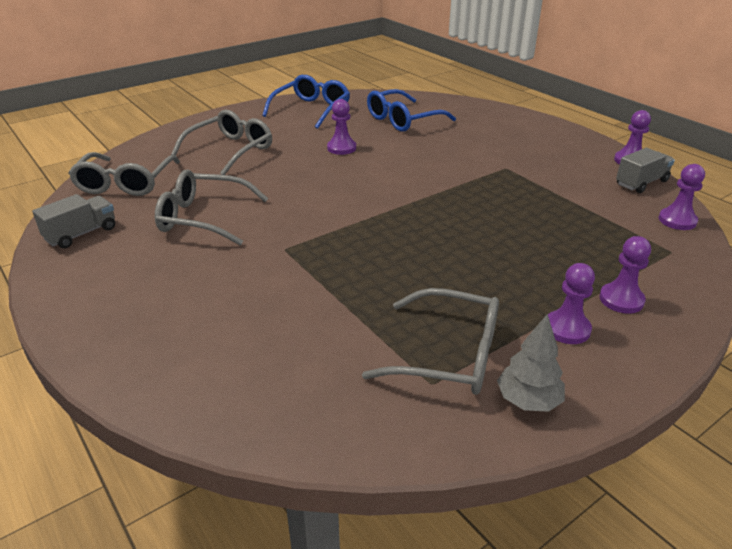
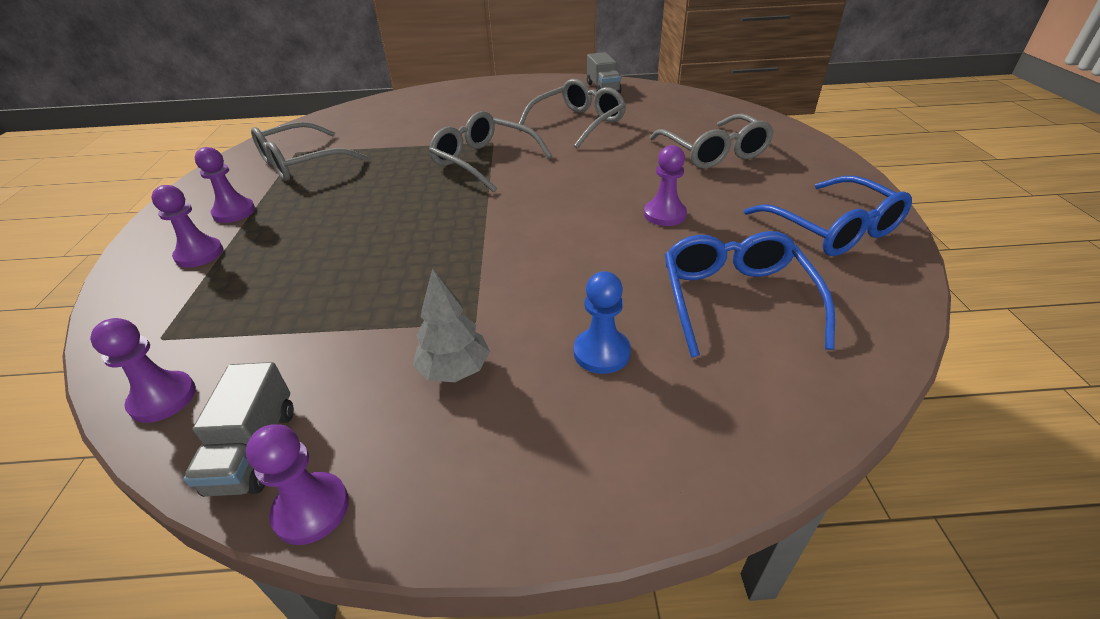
camera: 125 degrees right, 5 degrees up
grey glasses [68,152,180,196] -> grey glasses moved to [429,111,552,193]
grey tree [497,314,565,412] -> grey tree moved to [413,268,490,382]
none -> blue pawn [574,271,631,374]

